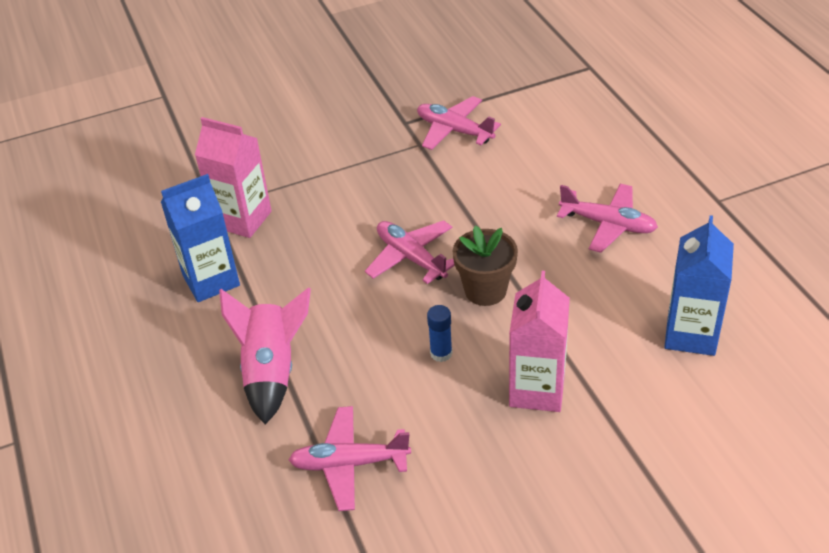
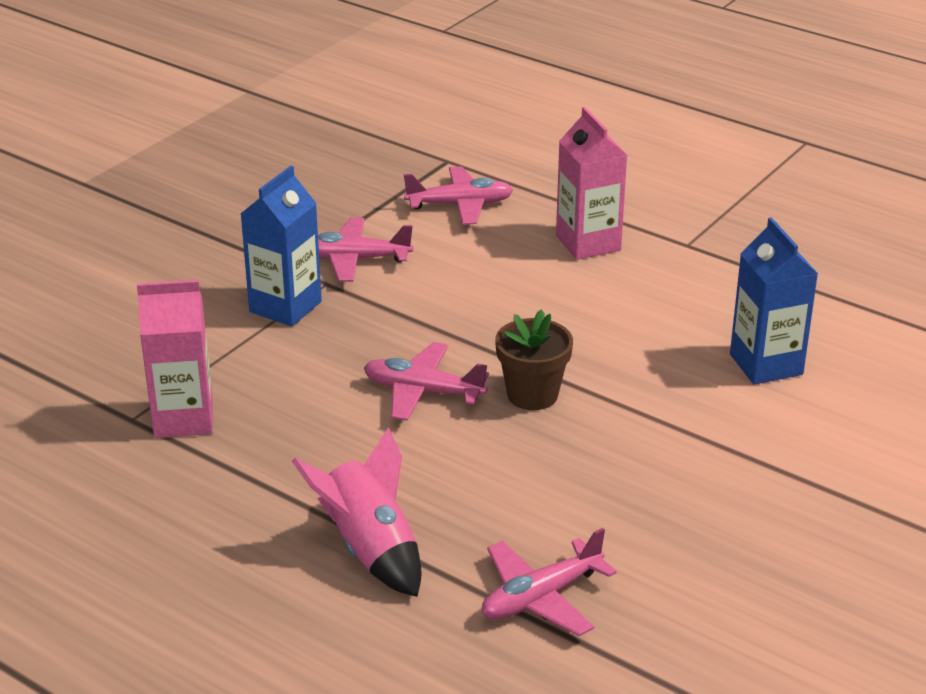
camera: 35 degrees left, 10 degrees down
blue carton [161,174,240,302] -> blue carton moved to [241,166,322,326]
blue glue stick [427,305,453,362] -> none
pink carton [509,271,570,412] -> pink carton moved to [556,107,627,260]
pink plane [557,184,658,253] -> pink plane moved to [404,166,513,225]

